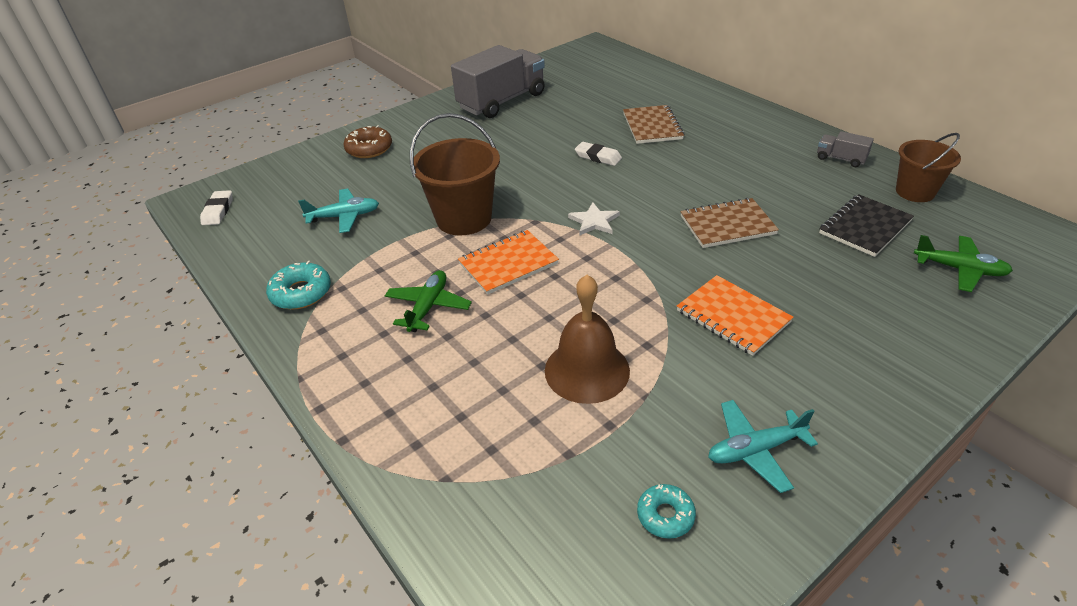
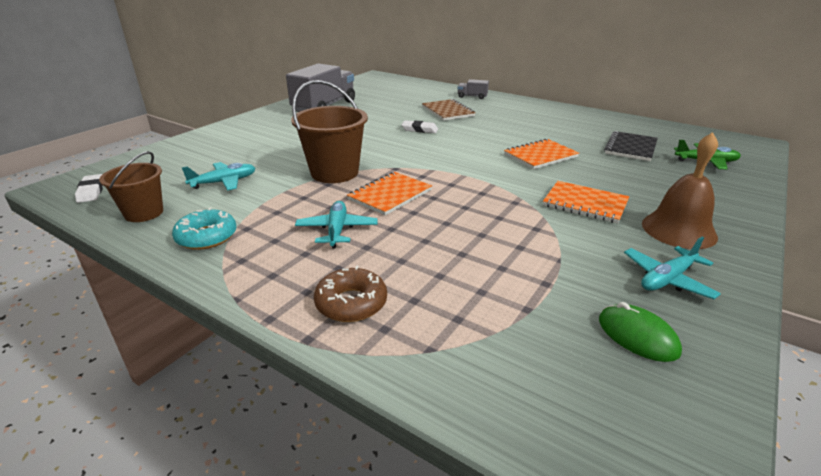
camera: 20 degrees left, 10 degrees down
brown donut [343,125,392,158] -> brown donut moved to [314,266,387,322]
green plane [385,270,472,332] -> turquoise plane [295,201,378,248]
brown bell [545,275,630,404] -> brown bell moved to [642,132,718,249]
white star [568,202,620,235] -> none
turquoise donut [637,484,696,539] -> green mouse [599,302,682,362]
brown notebook [680,198,779,248] -> orange notebook [504,138,579,169]
grey truck [817,131,874,167] -> grey truck moved to [458,79,489,99]
brown bucket [896,133,961,202] -> brown bucket moved to [99,151,163,222]

